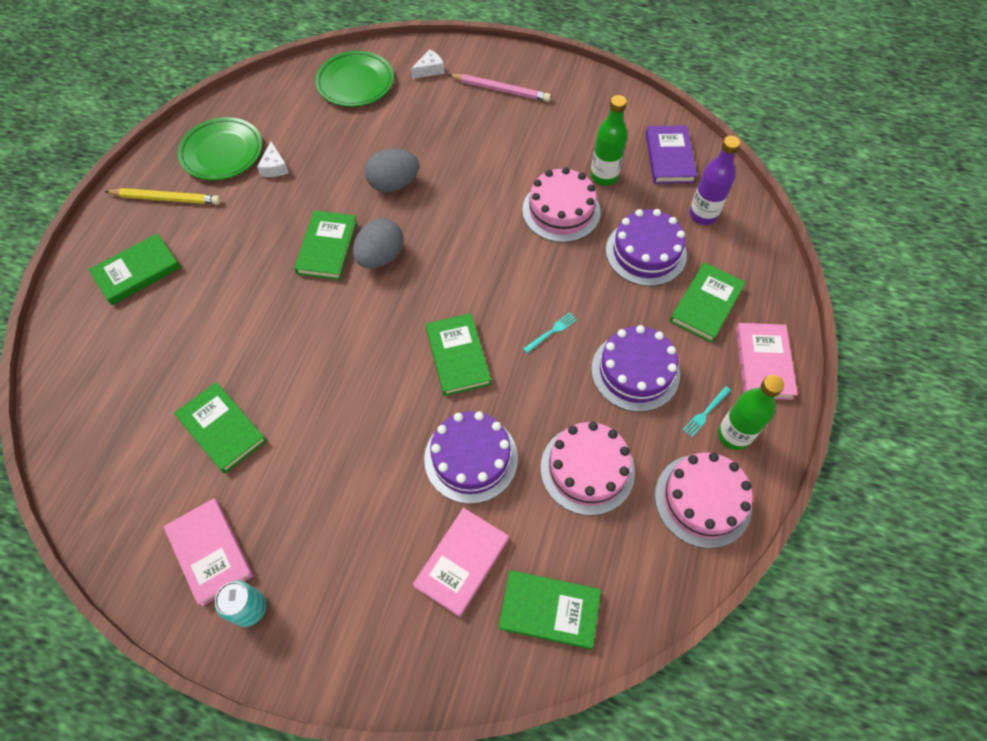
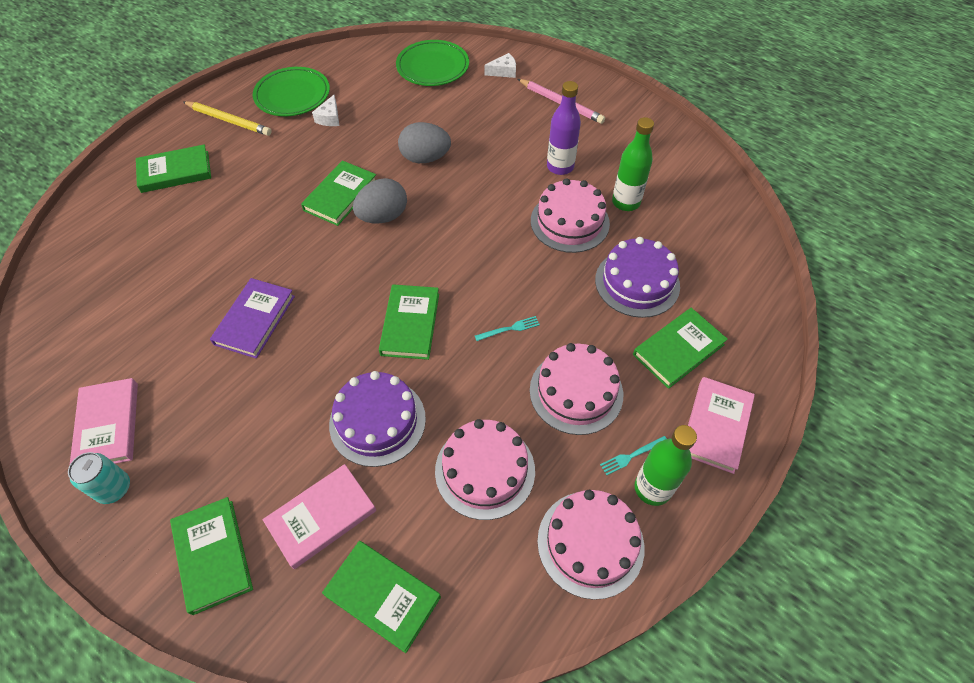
camera: 20 degrees right, 5 degrees down
green book [174,382,267,474] -> green book moved to [170,497,253,615]
purple cake [591,325,680,412] -> pink cake [530,343,623,435]
purple book [645,125,697,184] -> purple book moved to [210,278,295,359]
purple bottle [689,136,741,225] -> purple bottle moved to [547,81,581,175]

